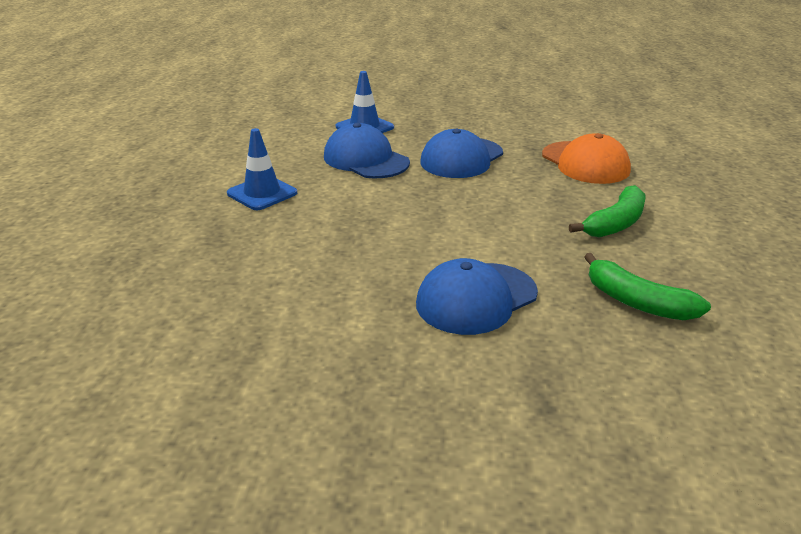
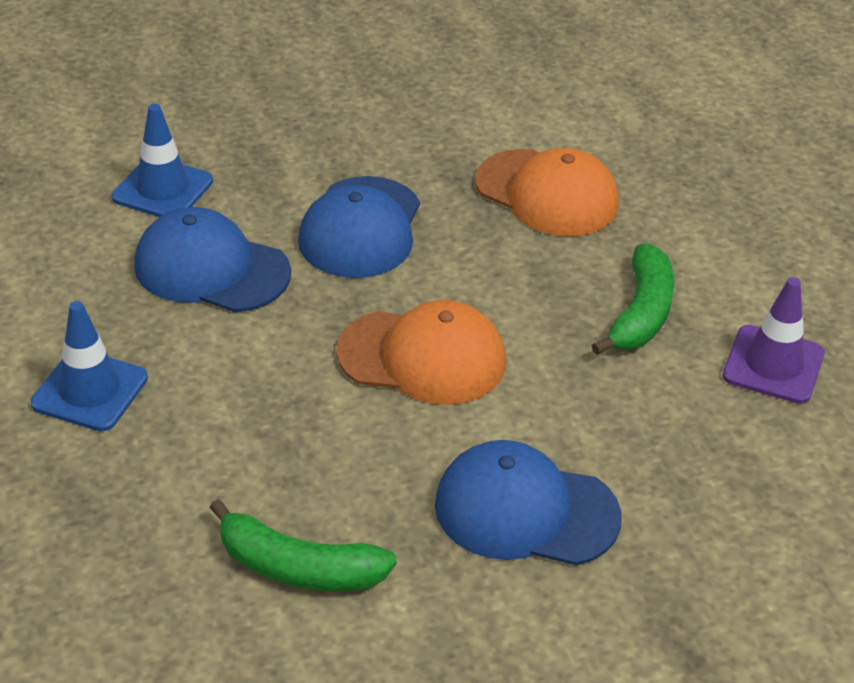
camera: 25 degrees left, 10 degrees up
blue cap [416,258,538,335] -> blue cap turned 75 degrees clockwise [435,440,622,566]
green banana [584,253,711,320] -> green banana moved to [209,499,397,591]
none -> orange cap [336,300,506,405]
none -> purple traffic cone [722,277,825,404]

